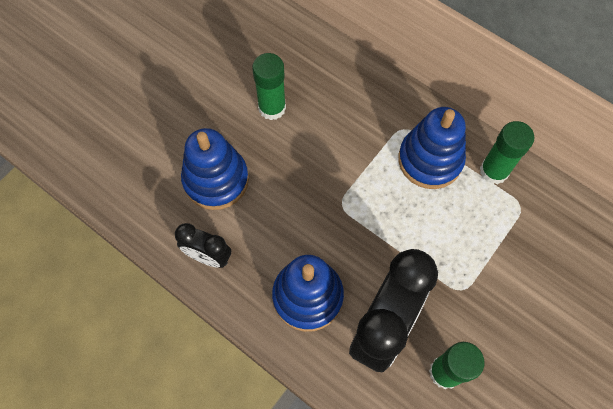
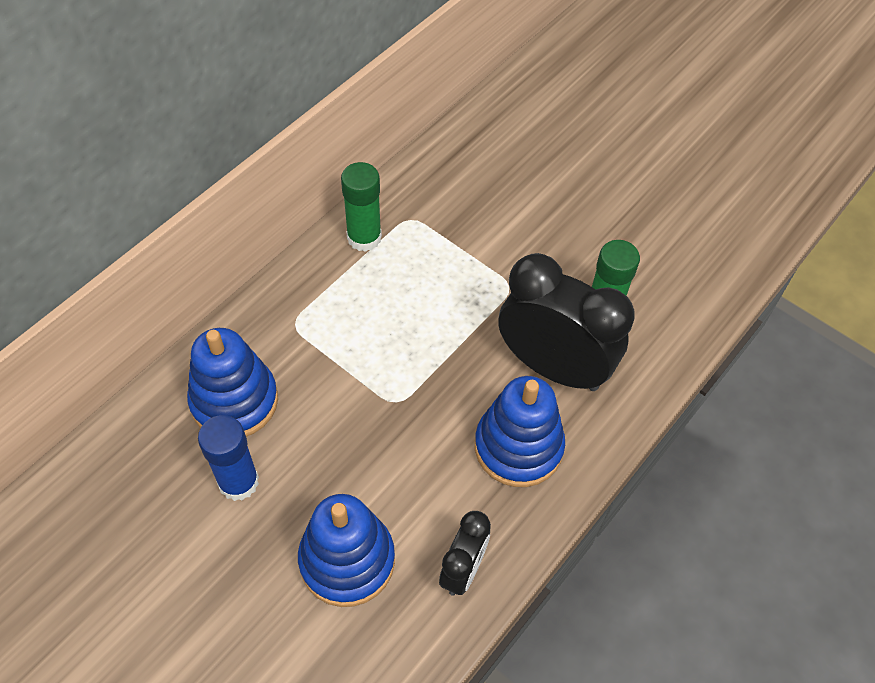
camera: 90 degrees left, 10 degrees down
green glue stick [252,53,286,120] -> blue glue stick [198,415,259,501]
blue stacking toy [398,107,466,189] -> blue stacking toy moved to [187,328,278,437]

